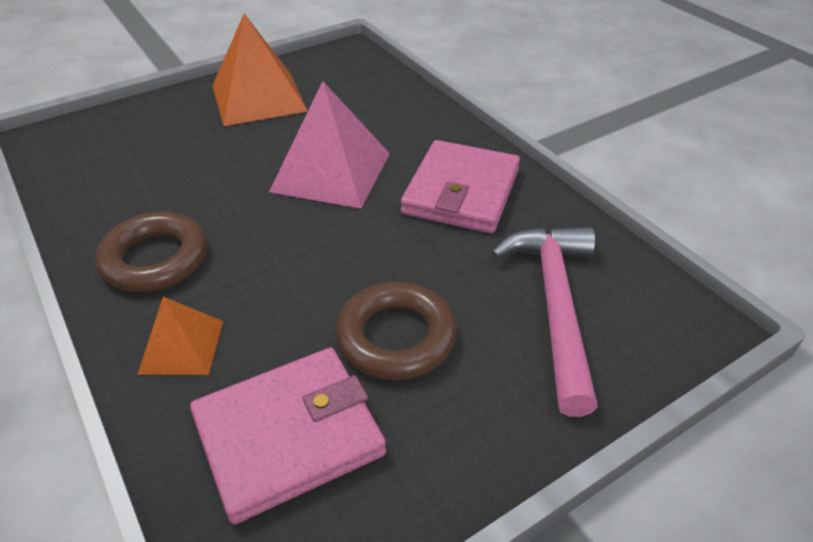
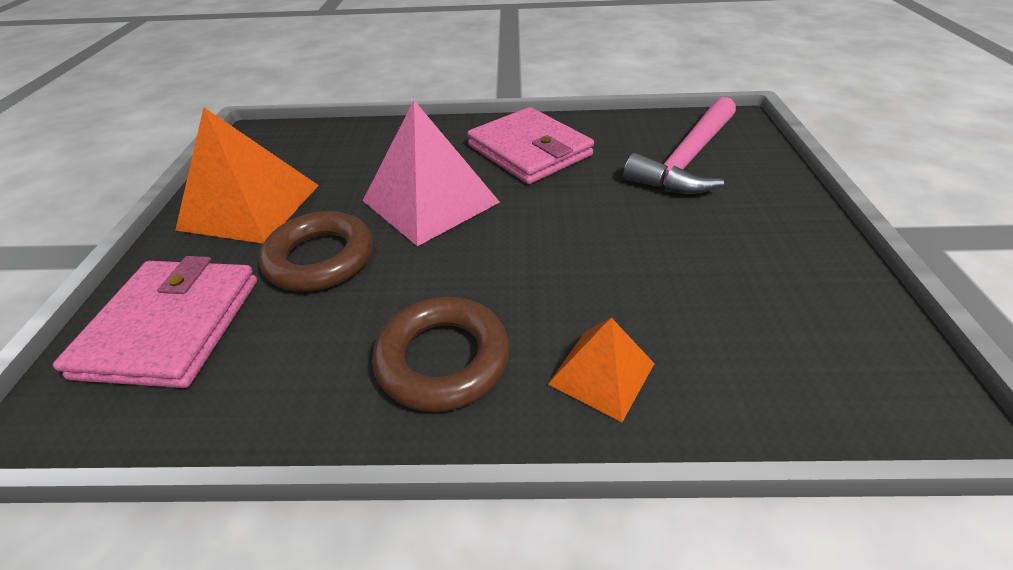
camera: 55 degrees left, 0 degrees up
pink wallet [190,347,386,524] -> pink wallet moved to [53,256,257,388]
brown ring [336,282,457,380] -> brown ring moved to [259,211,373,292]
pink hammer [491,227,598,417] -> pink hammer turned 90 degrees counterclockwise [623,97,736,194]

